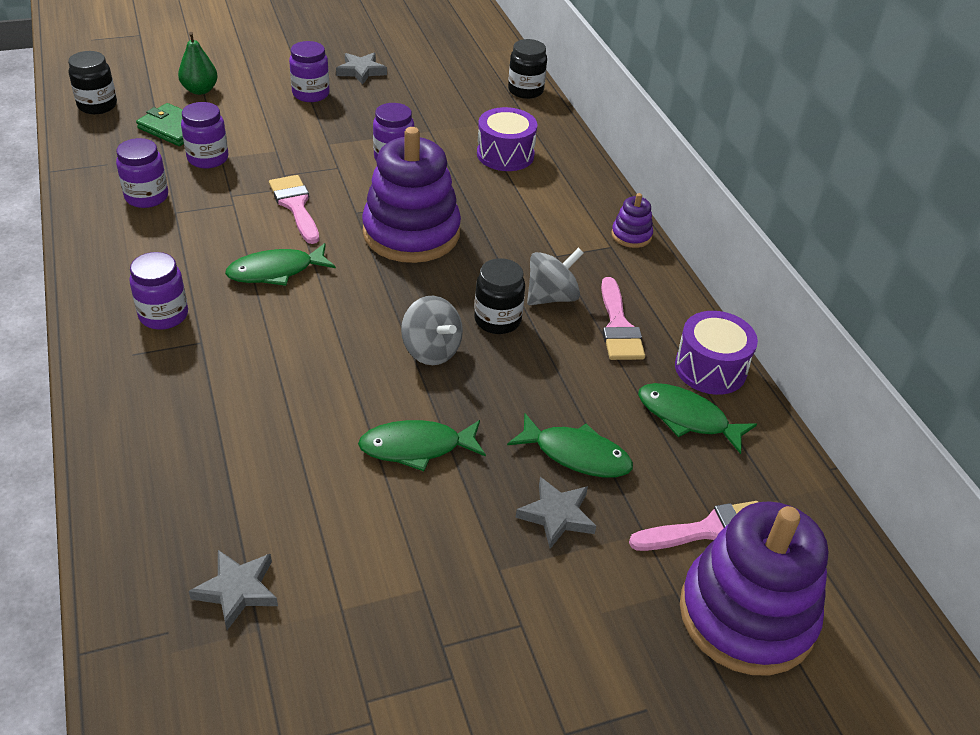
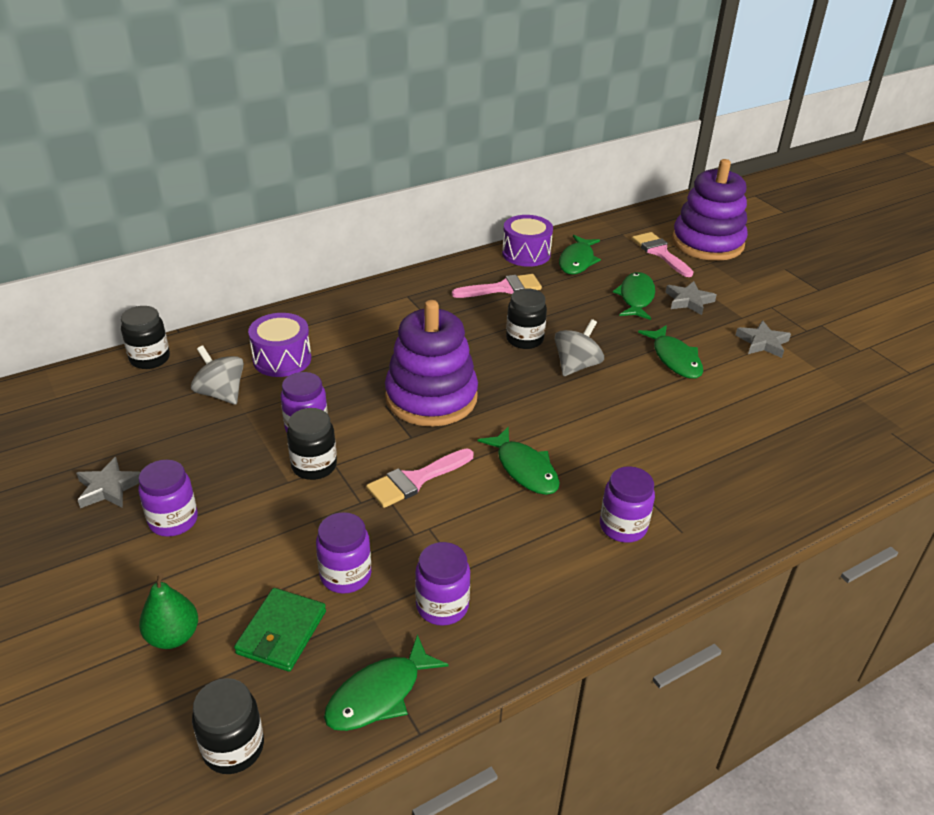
camera: 100 degrees left, 5 degrees down
grey star [189,550,278,630] -> grey star moved to [736,320,791,358]
grey spinning top [527,248,584,305] -> grey spinning top moved to [191,345,244,405]
purple stacking toy [611,193,653,248] -> none
none -> black jar [287,408,337,480]
none -> green fish [324,634,449,731]

